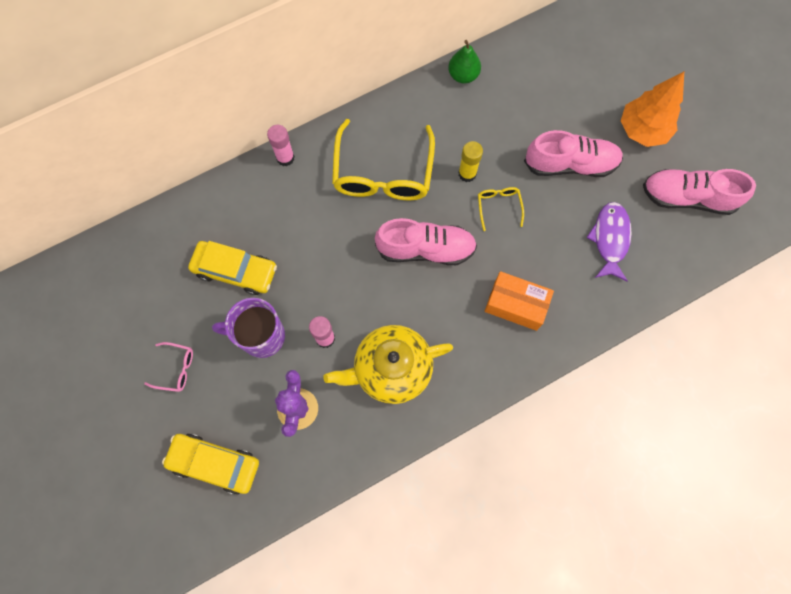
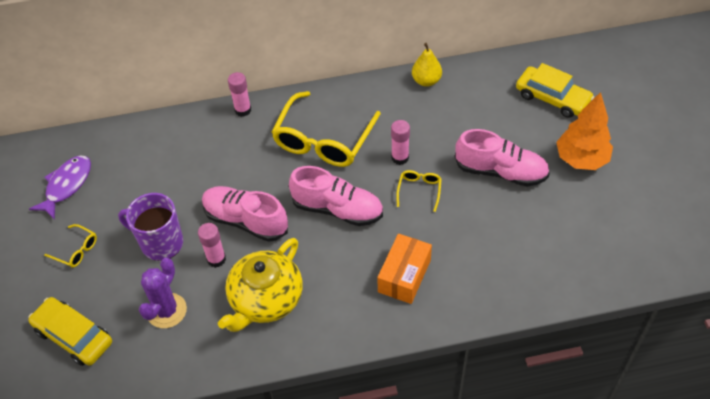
camera: 20 degrees right, 20 degrees down
pink glasses [144,342,193,392] -> yellow glasses [44,224,97,268]
yellow car [188,241,277,295] -> yellow car moved to [516,63,594,118]
yellow teapot [323,325,453,404] -> yellow teapot turned 60 degrees counterclockwise [218,238,303,332]
green pear [448,40,481,84] -> yellow pear [412,43,442,87]
yellow glue stick [458,141,483,182] -> pink glue stick [391,120,410,165]
orange box [485,271,554,331] -> orange box turned 75 degrees clockwise [377,234,432,304]
purple fish [586,202,632,281] -> purple fish moved to [29,156,91,220]
pink shoe [643,169,756,215] -> pink shoe moved to [202,186,288,242]

